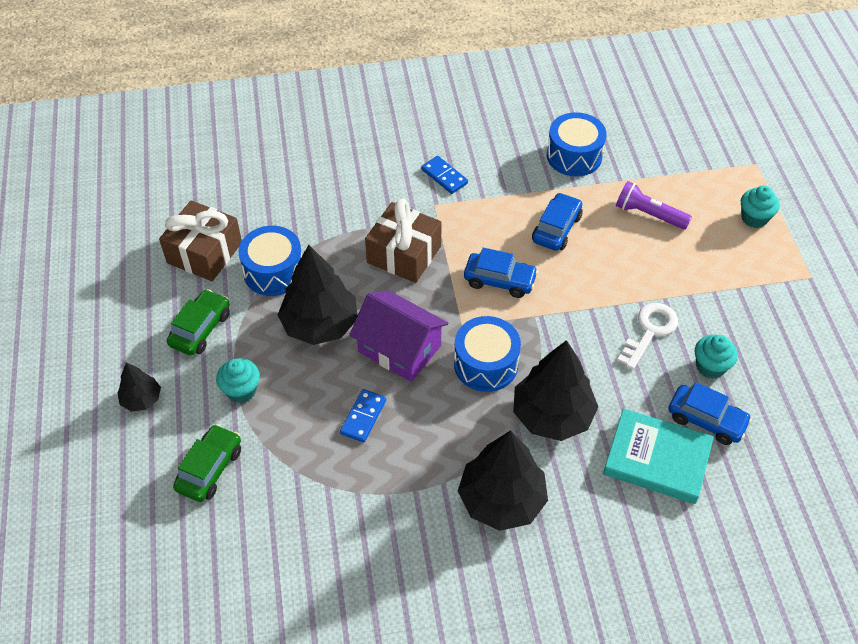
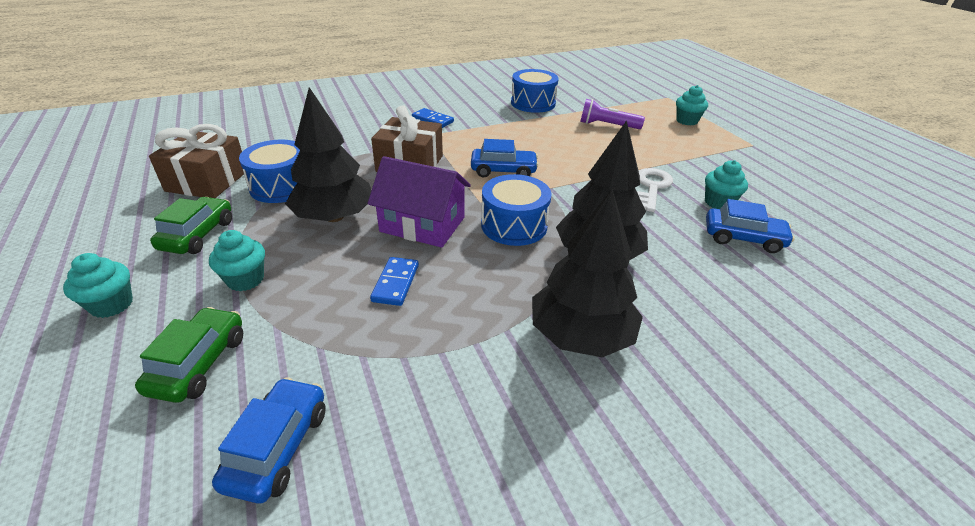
camera: 15 degrees left, 15 degrees down
black tree [117,362,161,411] -> turquoise cupcake [63,253,133,318]
blue car [532,192,582,251] -> blue car moved to [212,377,326,504]
turquoise book [603,409,714,504] -> none

